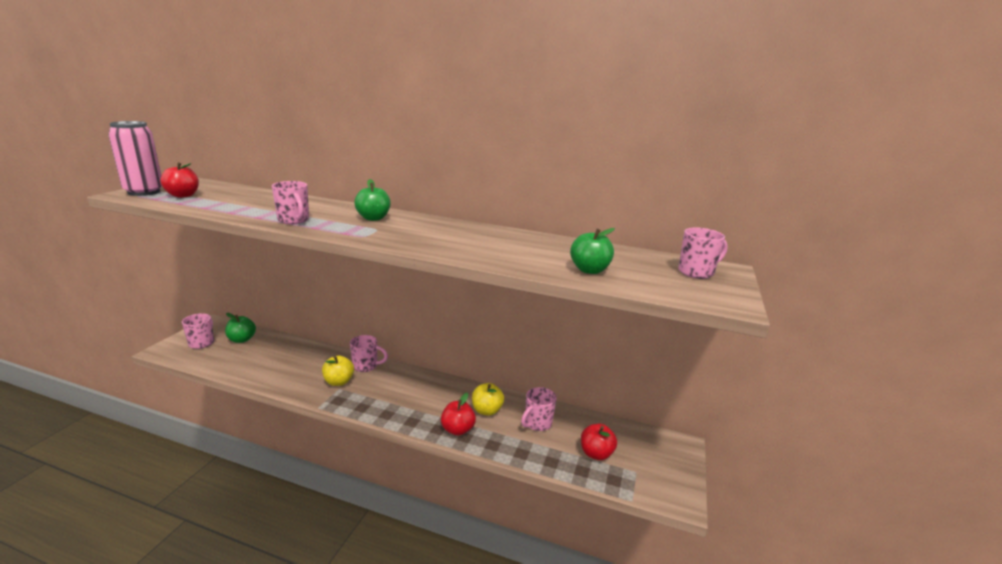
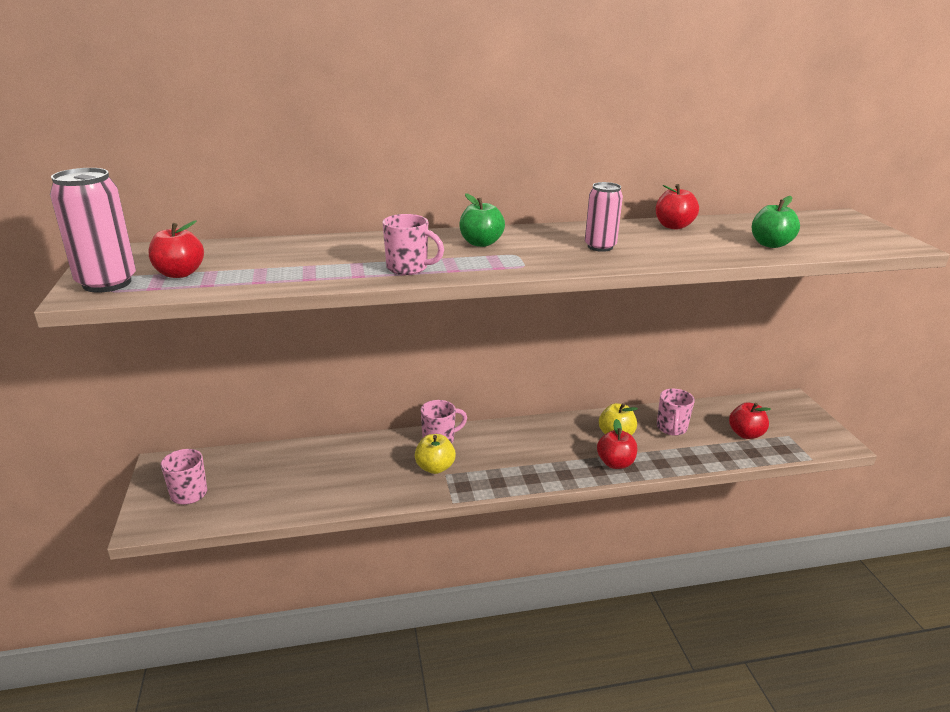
camera: 30 degrees left, 5 degrees up
green apple [225,313,256,343] -> none
pink mug [678,227,728,279] -> none
none -> pink can [585,182,623,252]
none -> red apple [656,184,699,229]

